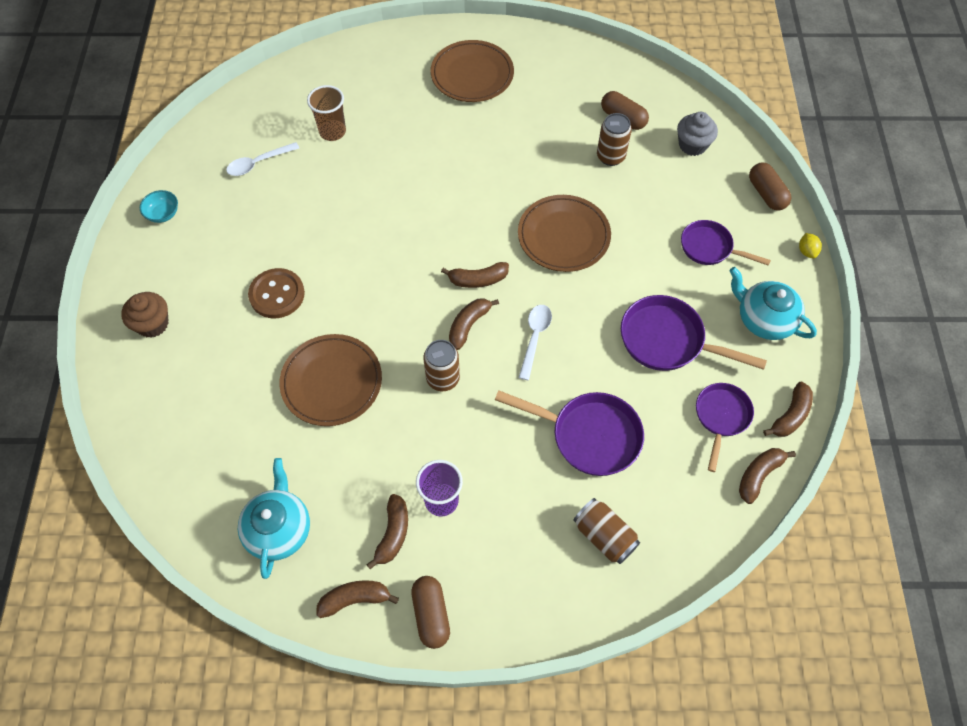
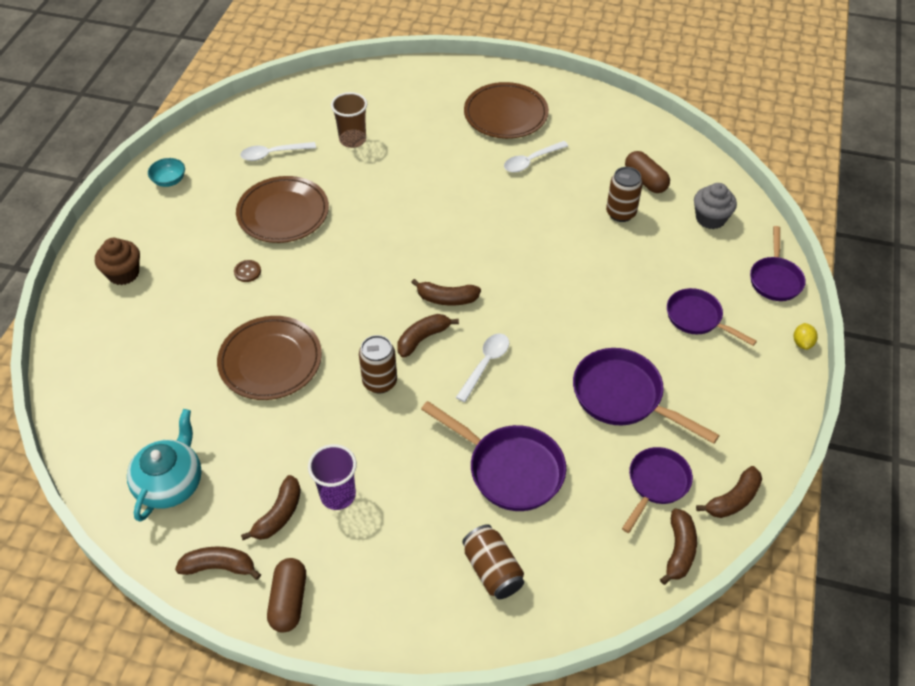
camera: 15 degrees right, 10 degrees down
brown button [248,268,305,318] -> brown button [234,260,261,282], size x0.48
brown plate [518,195,611,272] -> brown plate moved to [236,176,329,243]
turquoise teapot [729,267,817,340] -> none
brown banana [739,448,796,504] -> brown banana turned 135 degrees clockwise [660,509,697,585]
brown capsule [749,163,791,210] -> purple pan [750,226,806,301]
none -> white spoon [504,141,568,172]

